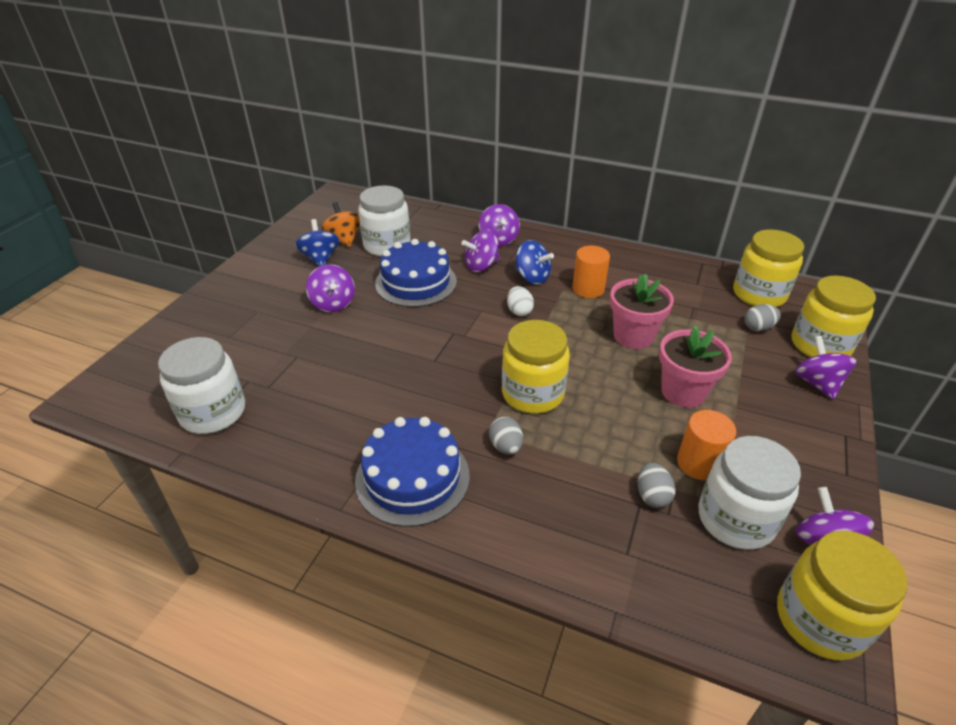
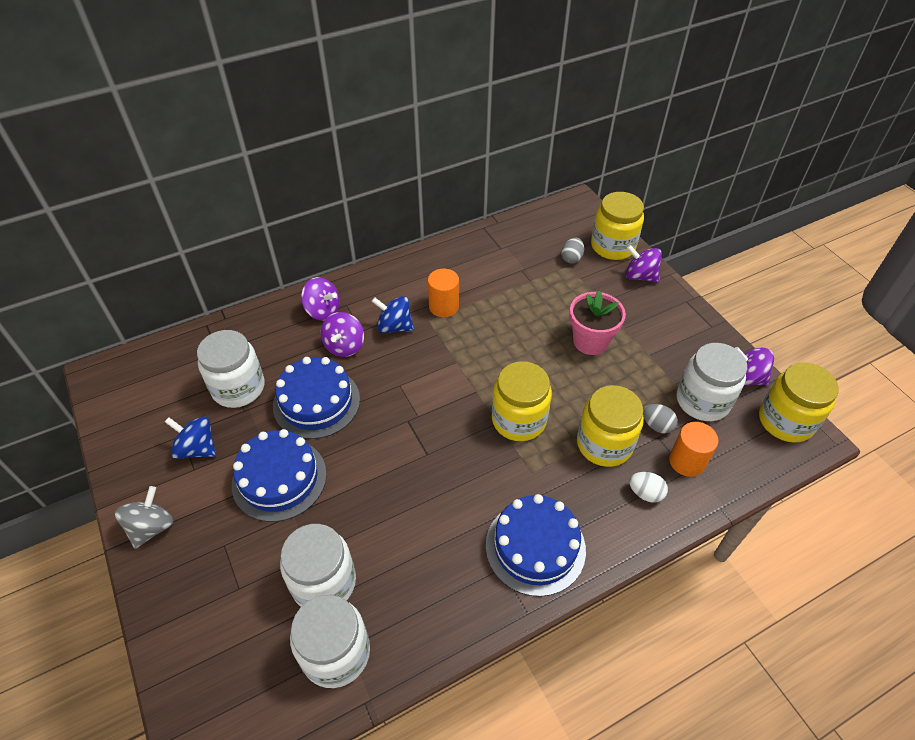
camera: 50 degrees left, 10 degrees up
purple spinning top [306,264,355,312] -> blue cake [232,429,327,522]
orange spinning top [322,202,360,247] -> none
grey egg [489,416,523,455] -> none
white egg [507,286,534,316] -> white egg moved to [629,472,668,503]
blue spinning top [515,240,554,284] -> blue spinning top turned 150 degrees counterclockwise [371,296,414,333]
pink flower pot [610,274,674,349] -> none
orange cylinder [677,410,736,480] -> orange cylinder moved to [669,422,719,477]
yellow jar [733,229,804,307] -> yellow jar moved to [577,385,644,467]
none -> grey spinning top [114,486,173,549]
none -> white jar [280,524,356,607]

